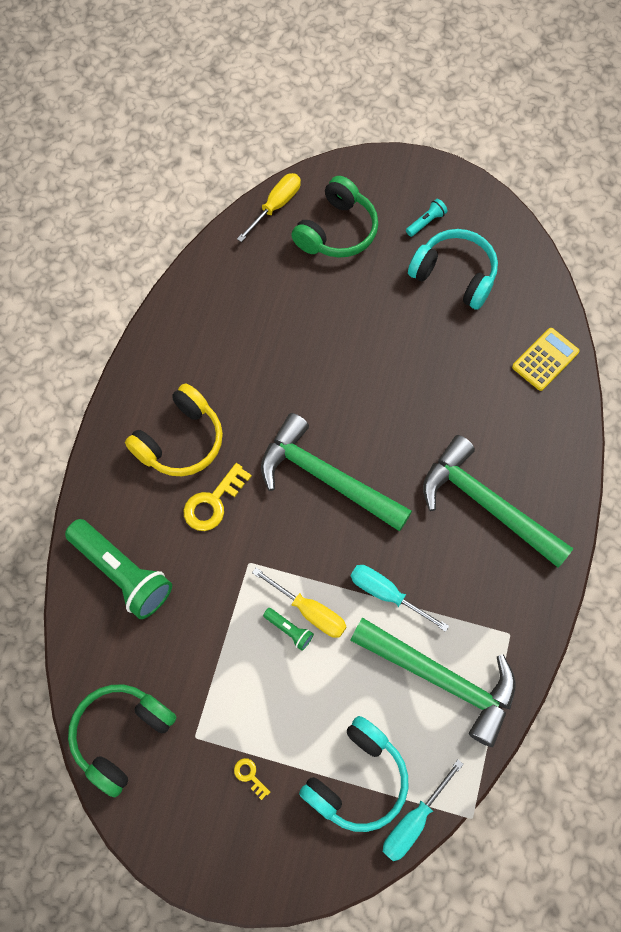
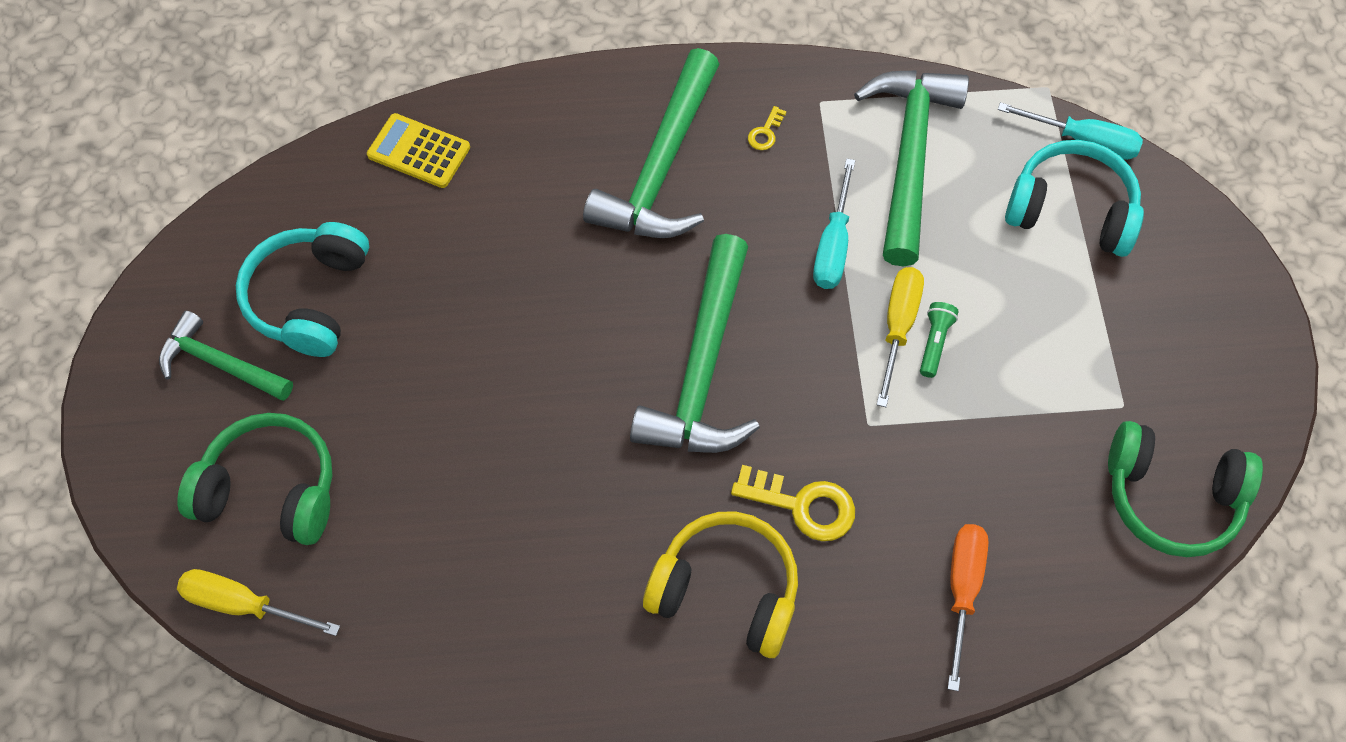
camera: 110 degrees left, 5 degrees down
green flashlight [65,519,172,619] -> orange screwdriver [948,524,988,691]
yellow key [234,758,270,800] -> yellow key moved to [748,106,787,150]
turquoise flashlight [406,199,447,237] -> green hammer [159,310,293,401]

